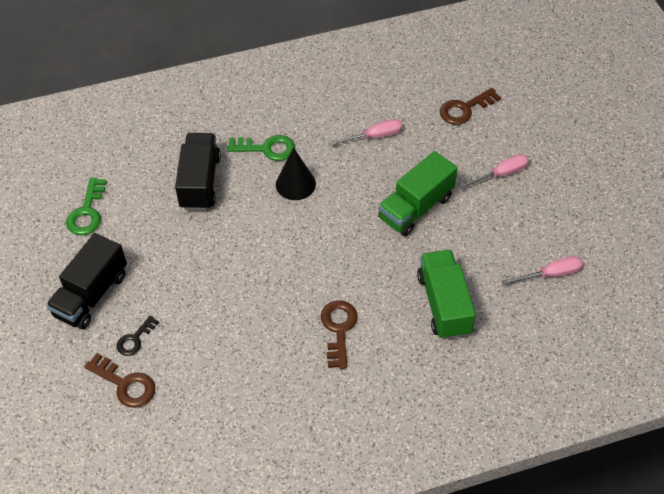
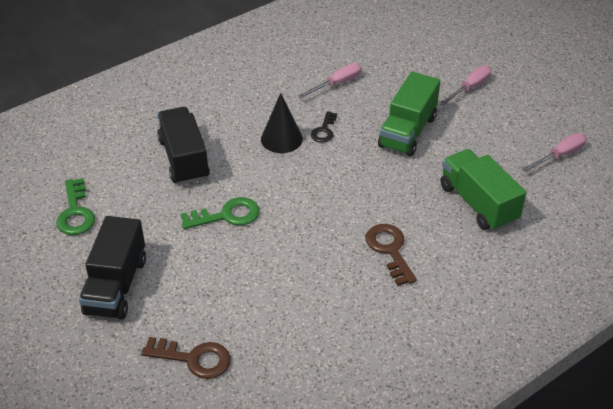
camera: 20 degrees left, 10 degrees down
black key [117,315,159,356] -> black key moved to [311,111,337,143]
green key [227,135,295,161] -> green key moved to [181,197,260,229]
brown key [440,88,501,125] -> none

